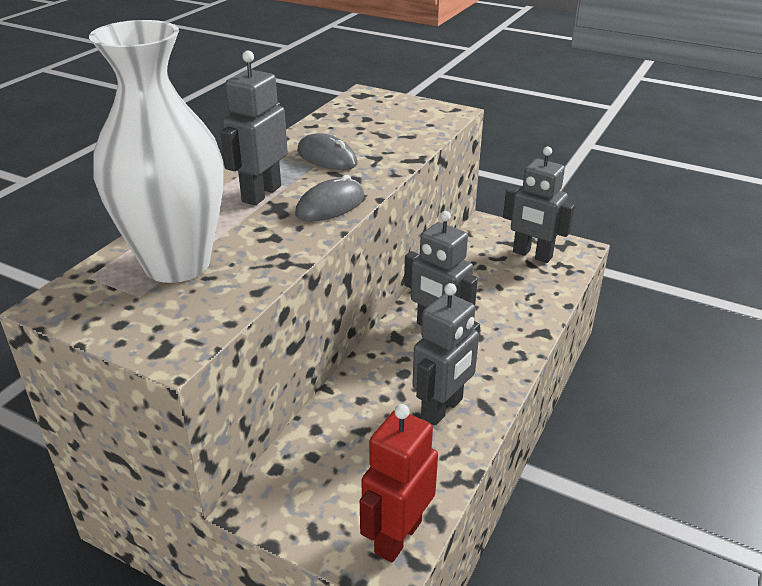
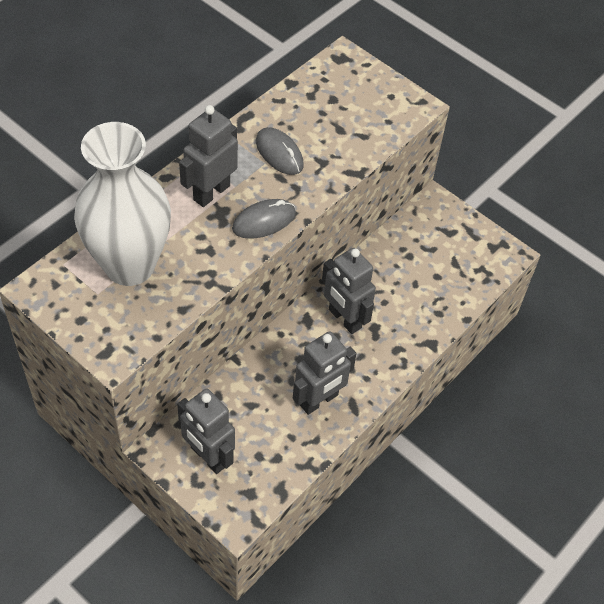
camera: 10 degrees right, 20 degrees up
red robot [360,404,438,563] -> none
grey robot [503,147,575,263] -> grey robot moved to [177,389,235,474]

